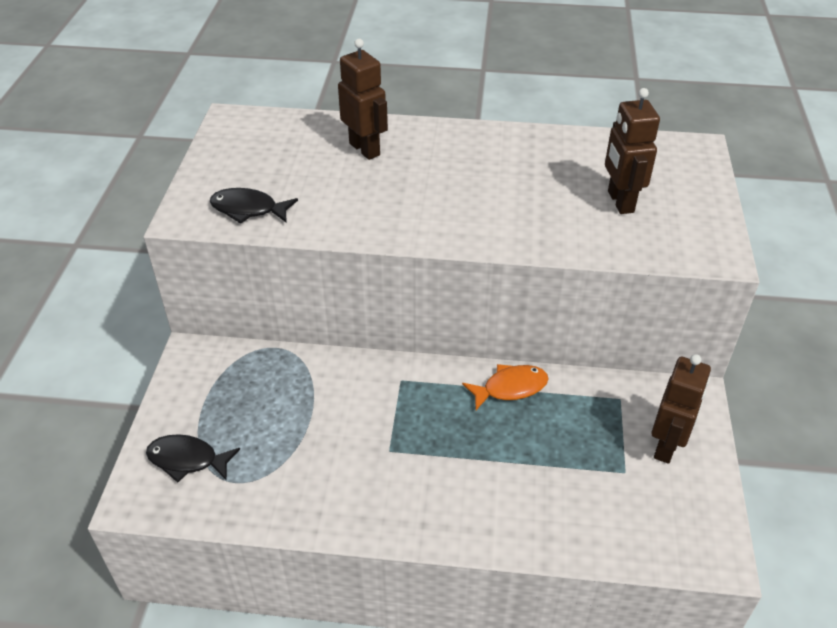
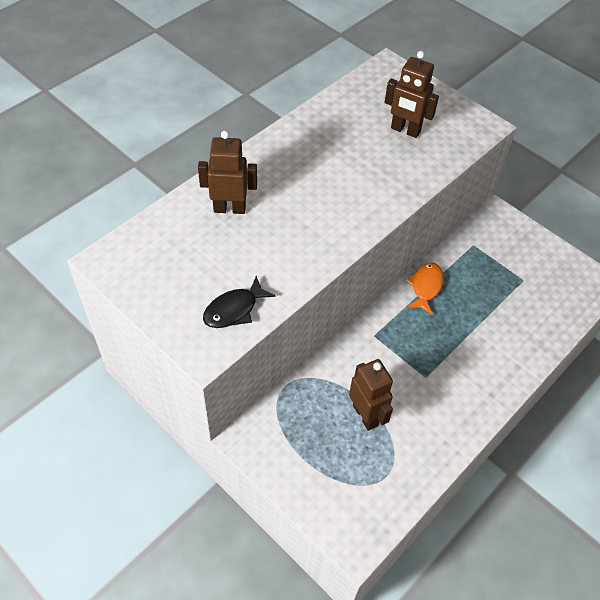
camera: 55 degrees left, 10 degrees up
black fish [146,434,240,483] -> none
brown robot [652,354,711,464] -> brown robot moved to [349,359,393,431]

